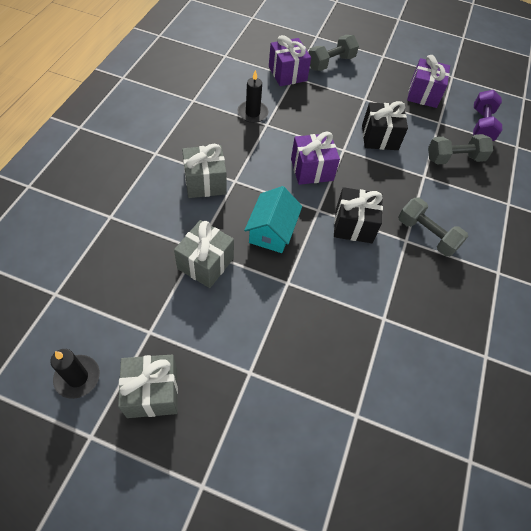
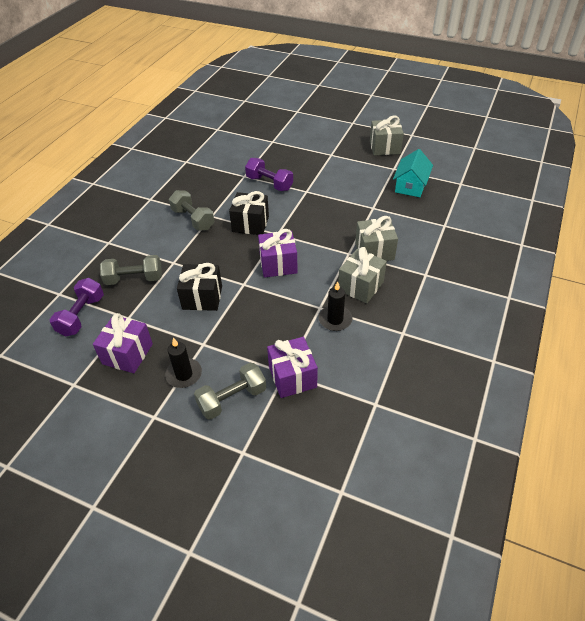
camera: 170 degrees left, 10 degrees down
black candle [50,349,100,399] -> black candle moved to [165,338,202,388]
grey gift [174,220,234,288] -> grey gift moved to [338,247,387,303]
turquoise house [244,186,302,253] -> turquoise house moved to [393,149,433,197]
none -> purple dumbbell [245,158,293,191]

